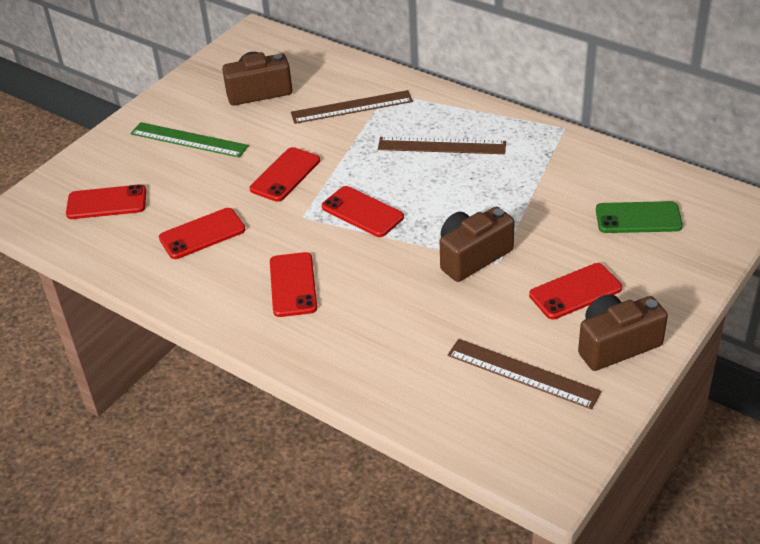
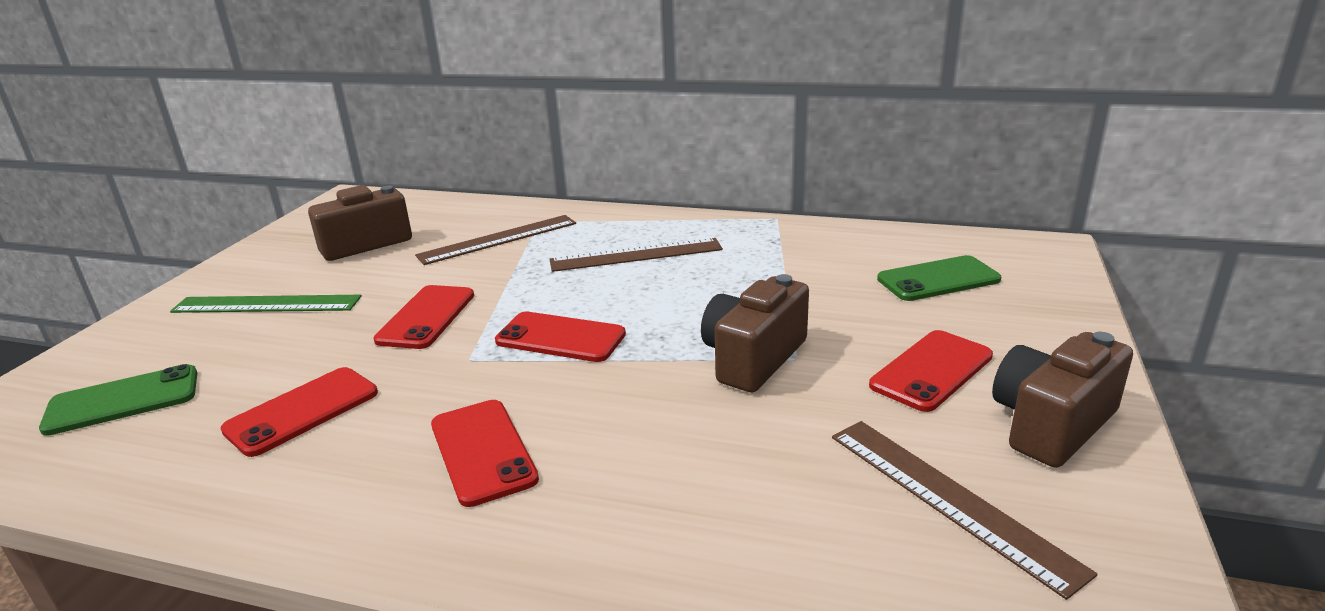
camera: 20 degrees left, 15 degrees down
red phone [66,184,147,219] -> green phone [39,364,197,436]
brown ruler [447,339,602,409] -> brown ruler turned 45 degrees clockwise [832,421,1098,600]

